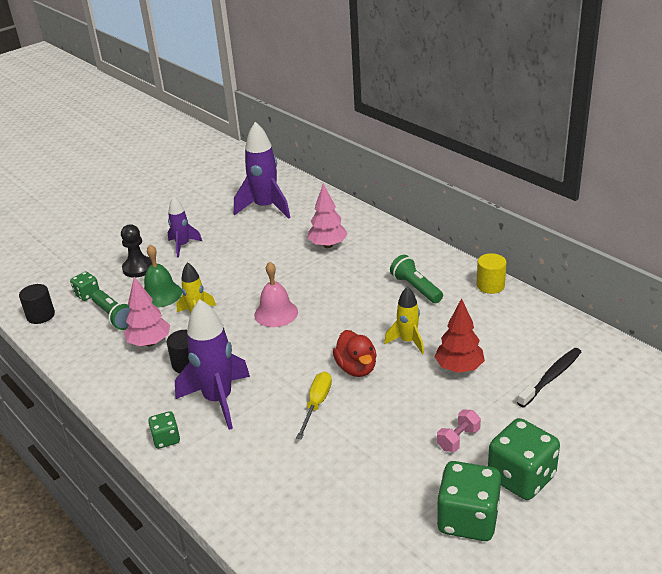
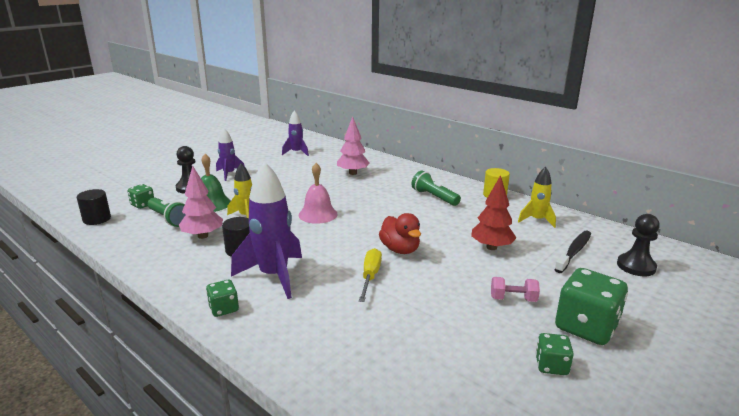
camera: 10 degrees left, 10 degrees down
purple rocket [234,122,290,219] -> purple rocket [282,110,309,156], size x0.57
yellow rocket [384,287,424,354] -> yellow rocket moved to [518,167,556,228]
pink dumbbell [437,410,481,452] -> pink dumbbell turned 60 degrees clockwise [491,277,540,302]
green dice [437,461,501,541] -> green dice [535,333,574,375], size x0.52
none -> black pawn [617,214,660,276]

